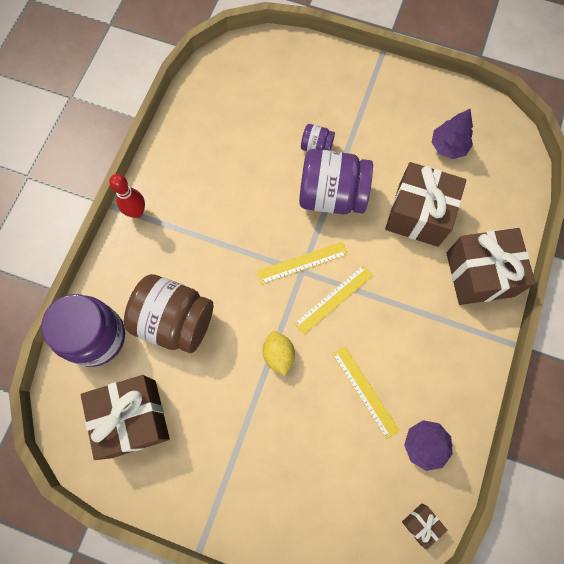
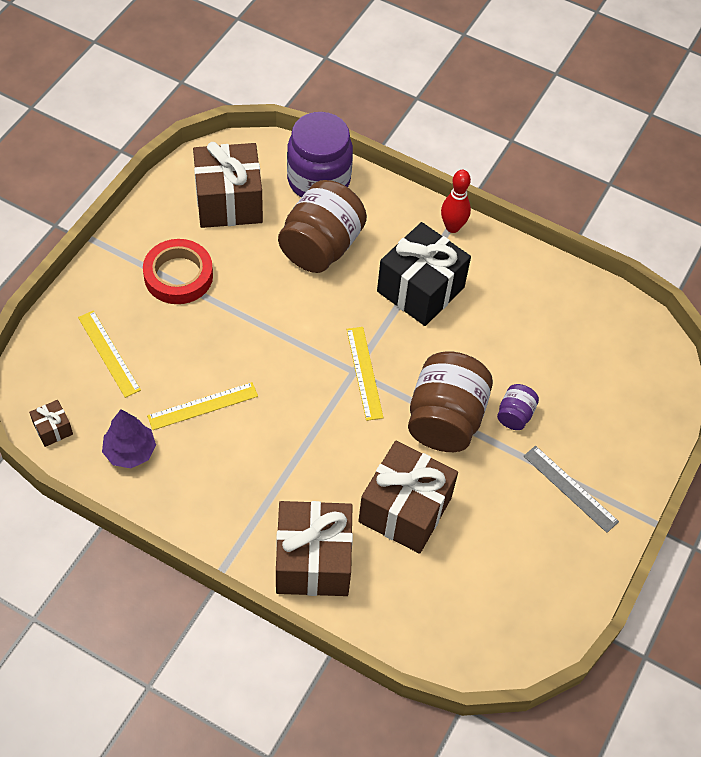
camera: 95 degrees right, 15 degrees down
yellow lemon [263,331,295,376] -> none
yellow ruler [294,265,373,335] -> yellow ruler moved to [78,310,141,398]
purple jar [299,149,373,214] -> brown jar [408,351,493,452]
purple tree [432,109,473,159] -> none
none -> red tape [143,239,213,304]
none -> black gift [377,222,471,326]
none -> grey ruler [524,446,619,533]

